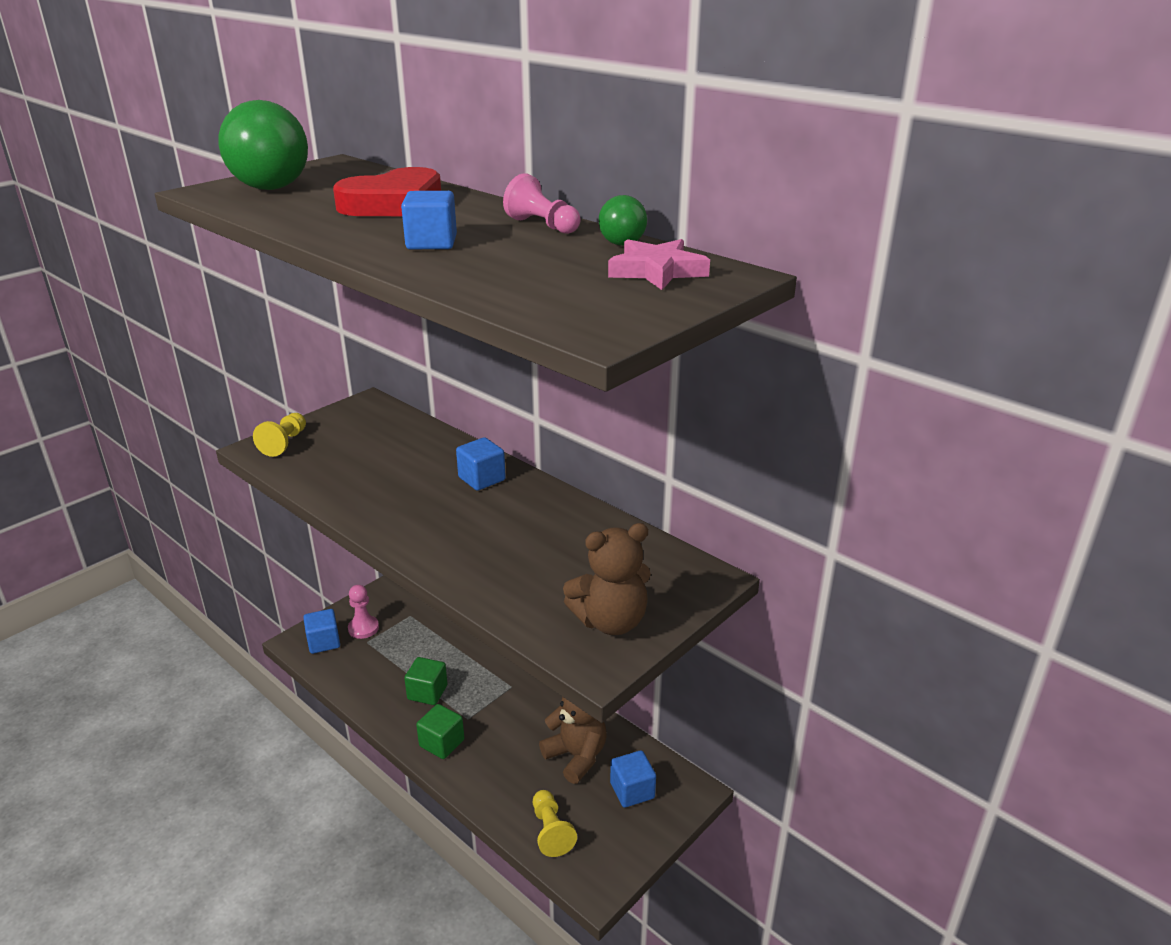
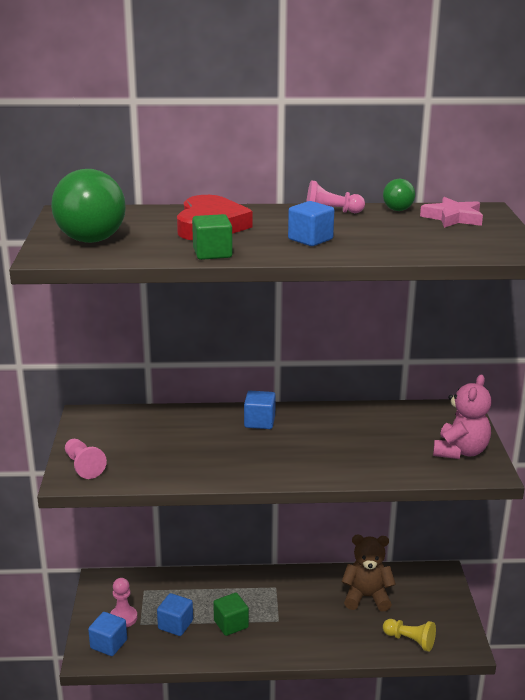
camera: 45 degrees left, 5 degrees down
yellow pawn [253,413,306,457] -> pink pawn [65,439,107,479]
green cube [416,704,464,759] -> green cube moved to [192,214,233,260]
brown teddy bear [563,523,651,635] -> pink teddy bear [433,375,492,459]
blue cube [610,750,656,808] -> blue cube moved to [157,593,193,636]

